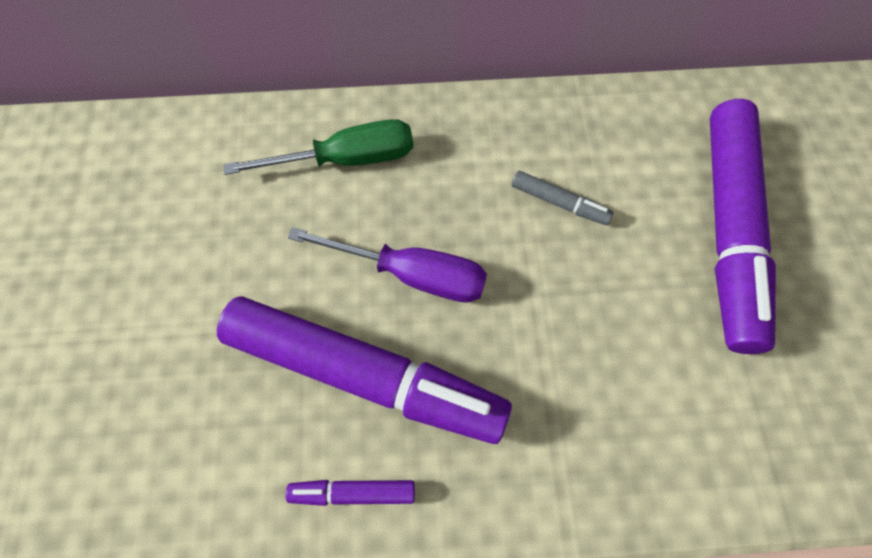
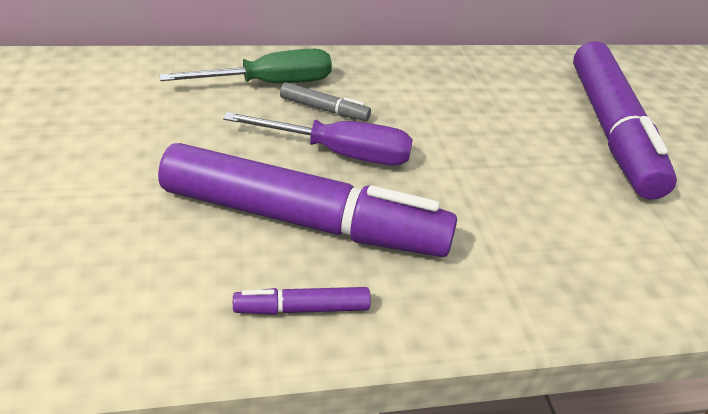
camera: 10 degrees left, 25 degrees down
grey marker [512,171,613,225] -> grey marker moved to [280,82,371,121]

